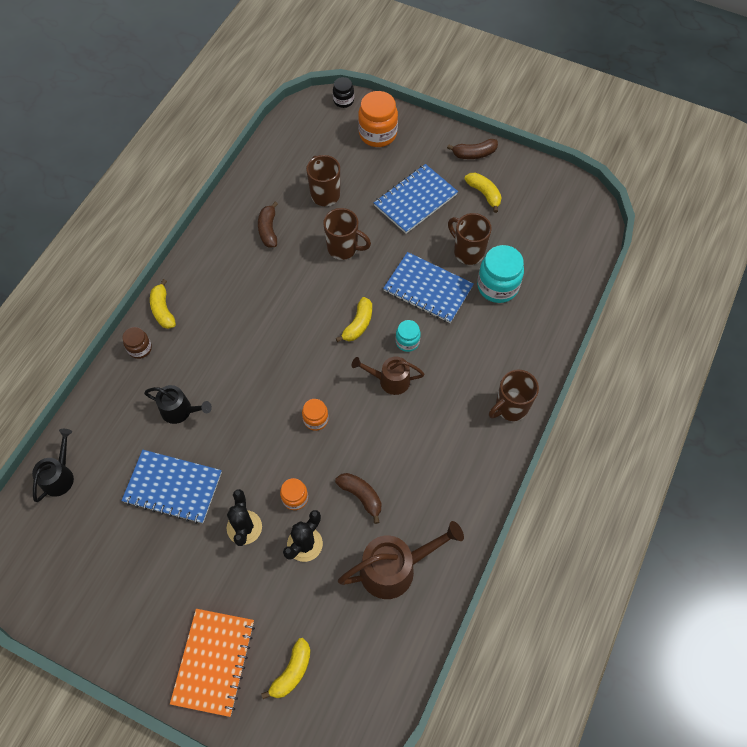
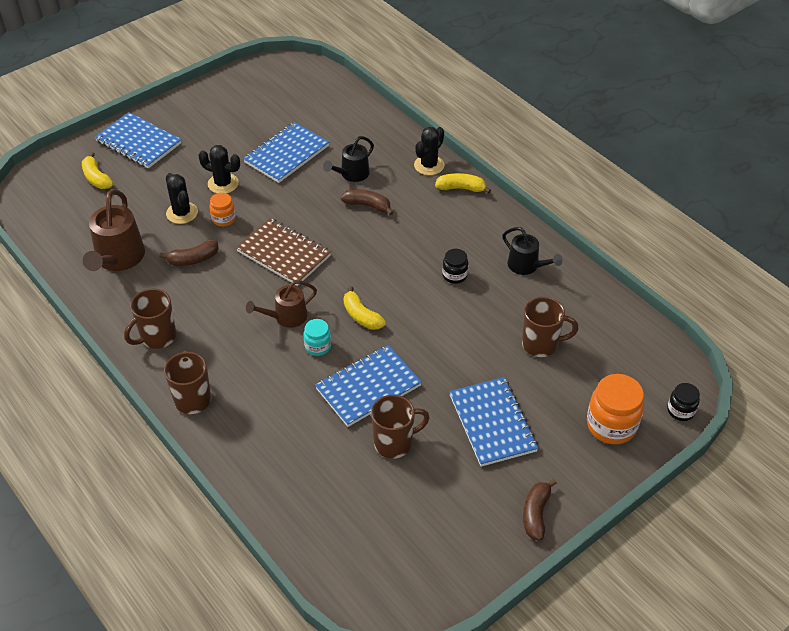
camera: 115 degrees right, 15 degrees down
black watering can [32,429,74,502] -> black watering can moved to [502,227,563,275]
brown jar [122,327,152,359] -> black cactus [414,127,444,175]
orange notebook [170,609,255,717] -> blue notebook [95,112,181,169]
brown banana [258,202,278,248] -> brown banana moved to [341,189,394,215]
orange jar [302,399,329,431] -> brown notebook [236,218,331,286]
brown mug [323,208,371,260] -> brown mug moved to [124,289,176,349]
brown watering can [352,357,424,395] -> brown watering can turned 150 degrees counterclockwise [246,280,317,328]
yellow banana [464,172,502,213] -> none
turquoise jar [477,245,524,303] -> none
none -> black jar [442,249,468,284]

